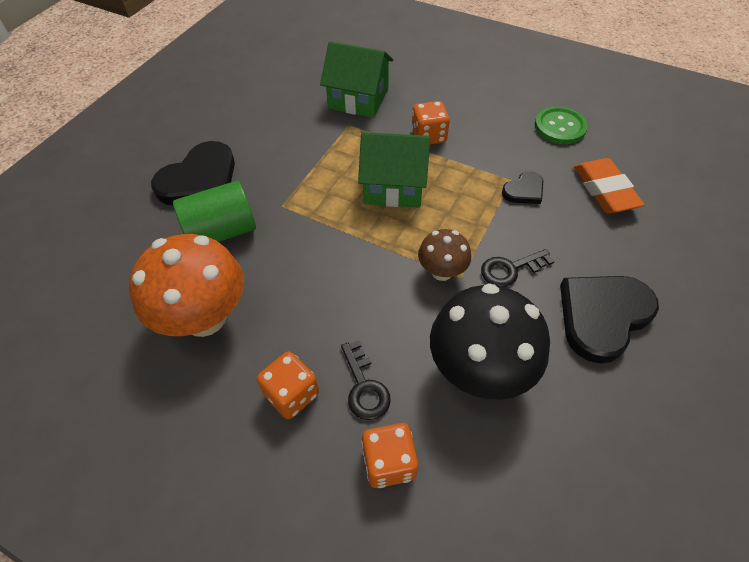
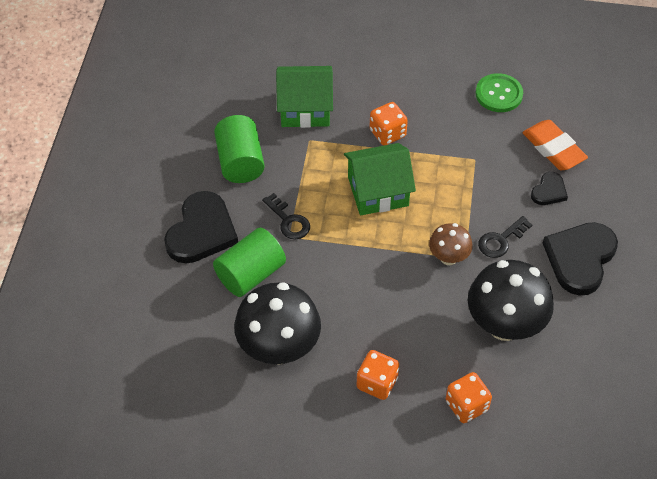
camera: 20 degrees left, 0 degrees up
orange mushroom [129,234,244,337] -> black mushroom [234,282,321,365]
black key [341,340,391,420] -> black key moved to [262,193,310,239]
black heart [502,171,543,204] -> black heart moved to [531,172,568,205]
none -> green cylinder [214,115,264,183]

